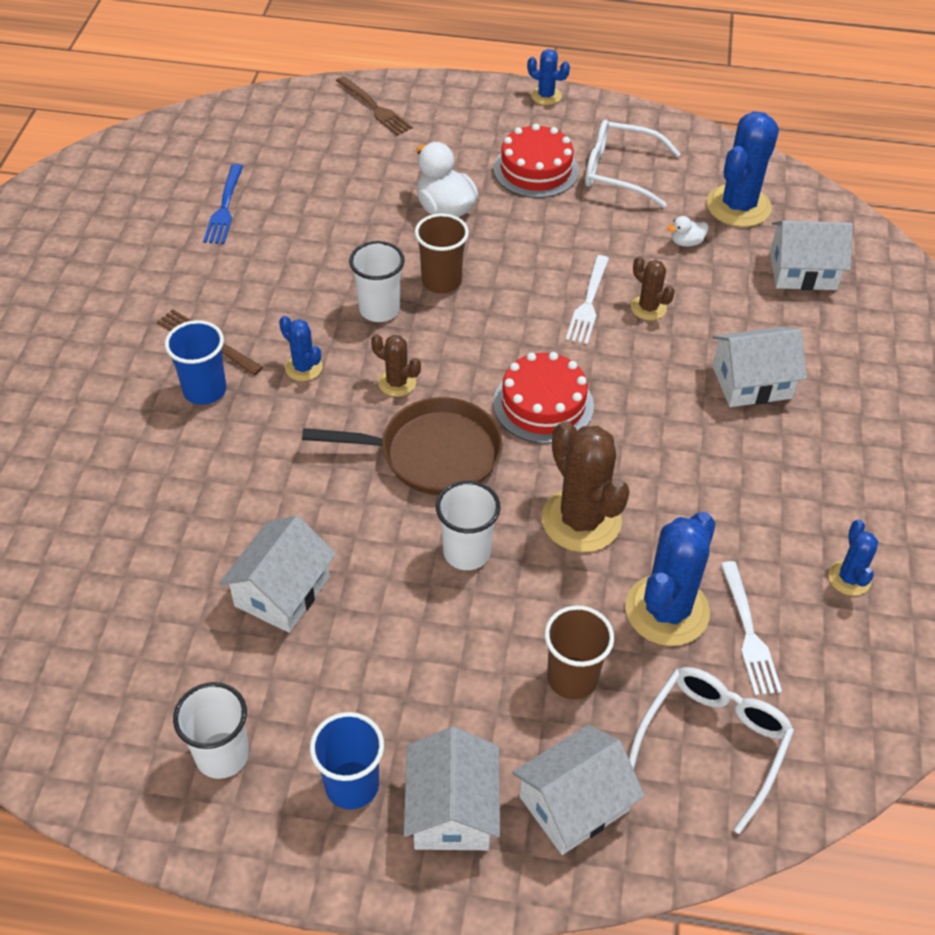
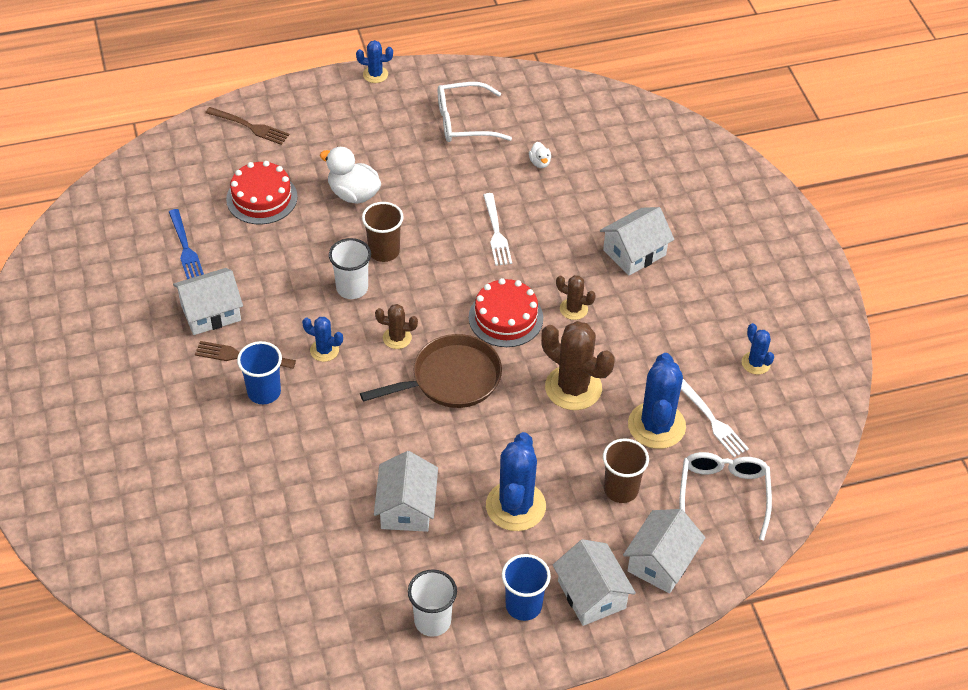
camera: 25 degrees left, 0 degrees up
white cup [436,480,501,570] -> none
red cake [493,124,579,198] -> red cake moved to [226,161,298,225]
brown cactus [631,256,675,320] -> brown cactus moved to [556,275,596,320]
white duck [668,216,709,247] -> white duck turned 60 degrees counterclockwise [529,142,551,168]
blue cactus [706,111,779,227] -> blue cactus moved to [486,432,546,531]
white house [770,221,853,290] -> white house moved to [173,268,243,335]

